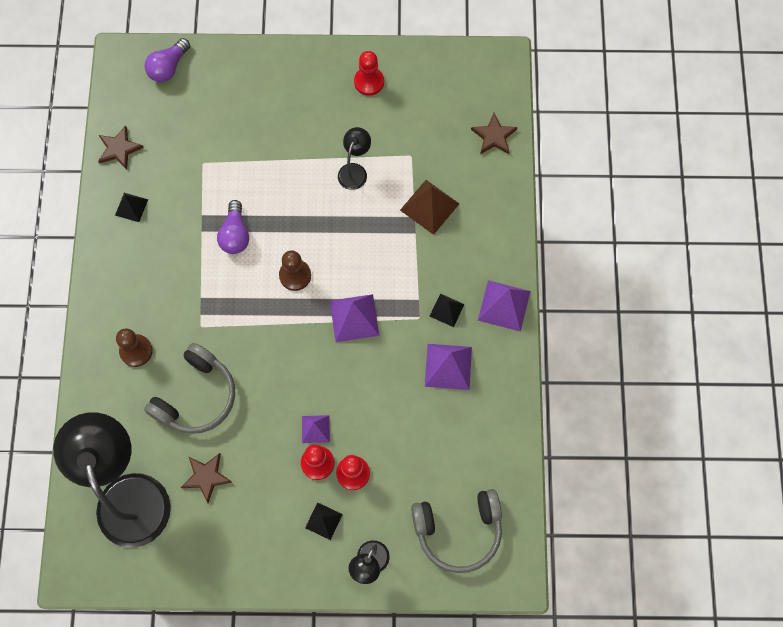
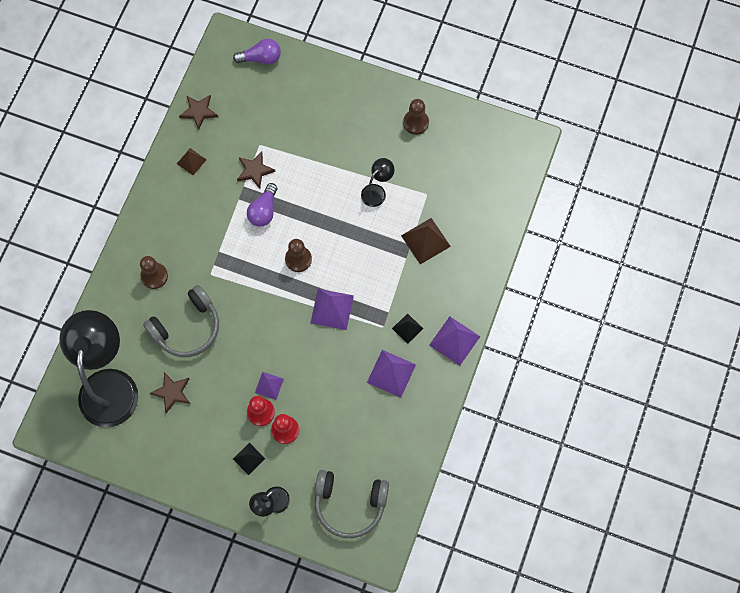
camera: 20 degrees right, 0 degrees up
black pyramid [115,193,148,222] -> brown pyramid [177,148,207,175]
purple light bulb [145,38,190,82] -> purple light bulb turned 150 degrees counterclockwise [233,39,281,65]
red pawn [354,51,384,96] -> brown pawn [403,99,429,135]
brown star [471,113,518,154] -> brown star moved to [237,152,276,189]

